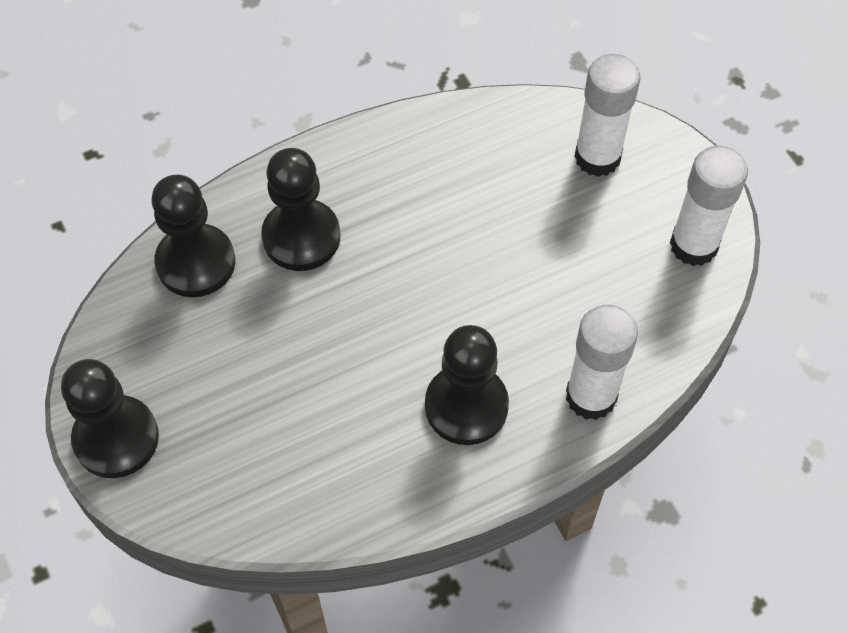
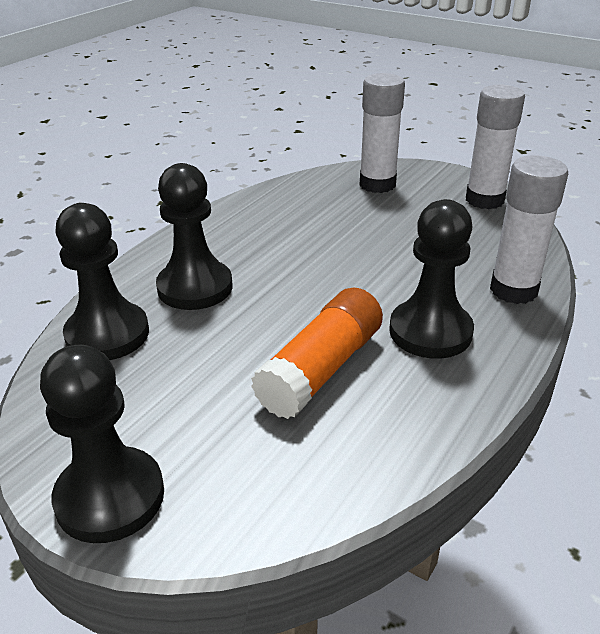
camera: 30 degrees left, 25 degrees down
none -> orange glue stick [251,288,383,419]

